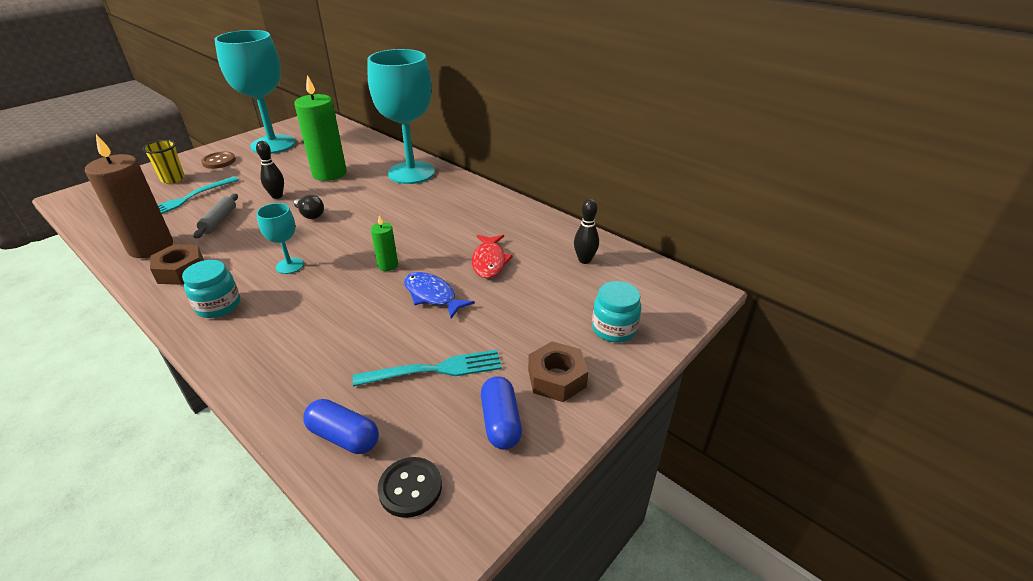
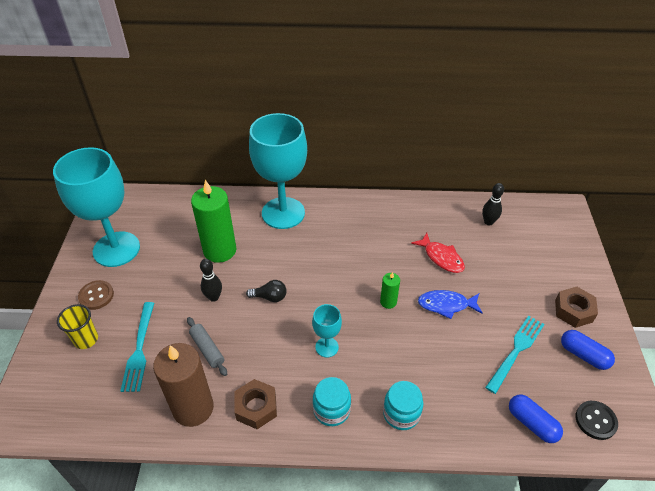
camera: 40 degrees left, 10 degrees up
blue capsule [303,399,379,454] -> blue capsule turned 60 degrees clockwise [509,394,563,443]
turquoise jar [592,281,641,343] -> turquoise jar moved to [383,381,423,430]

